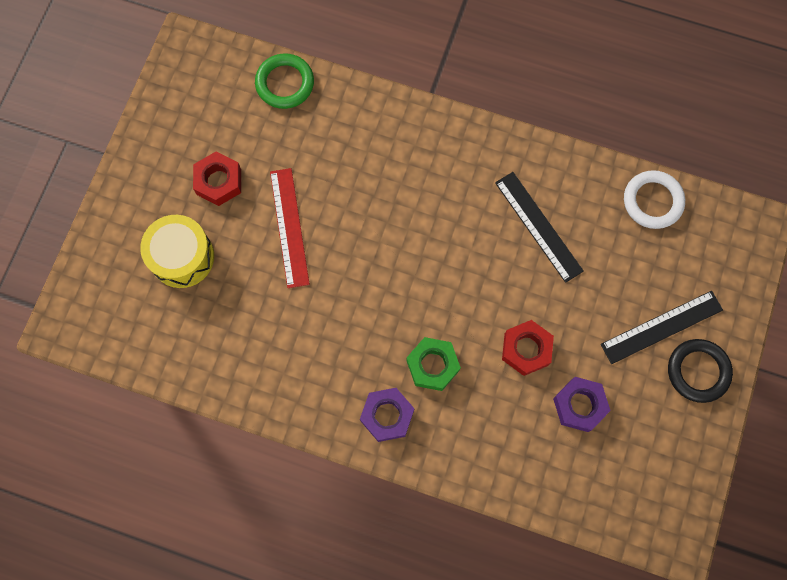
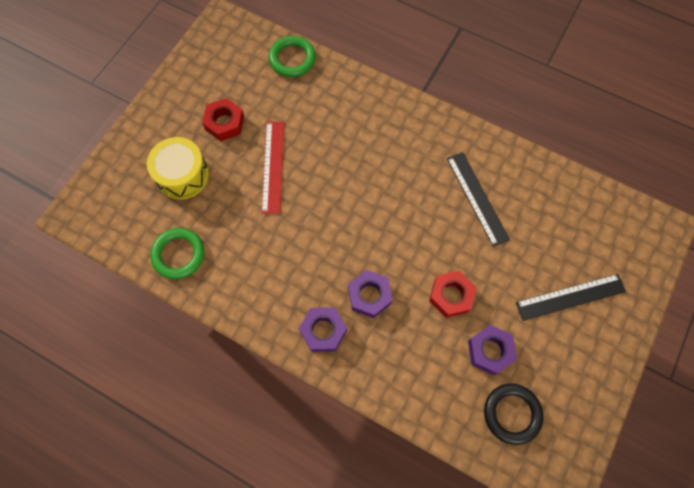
camera: 10 degrees right, 5 degrees down
green nut [406,337,461,391] -> purple nut [348,270,393,318]
white ring [624,170,685,229] -> none
black ring [668,339,733,403] -> black ring moved to [484,384,544,445]
none -> green ring [150,228,204,279]

